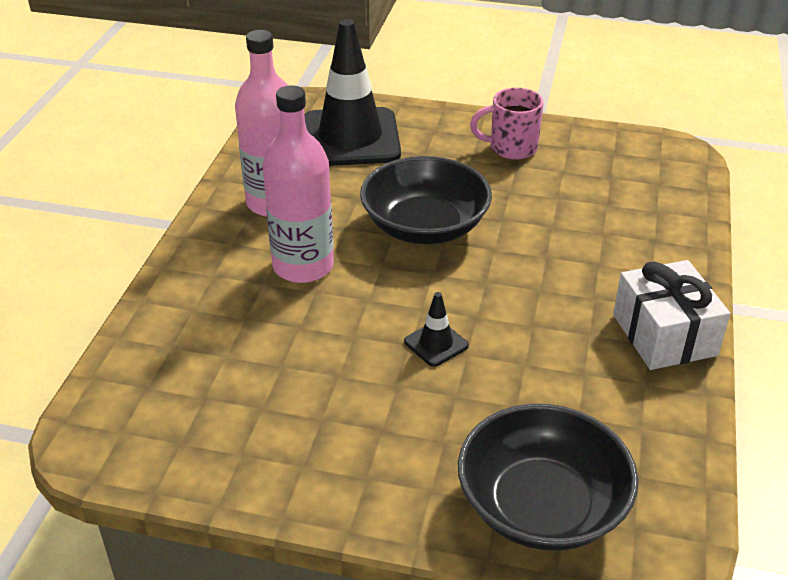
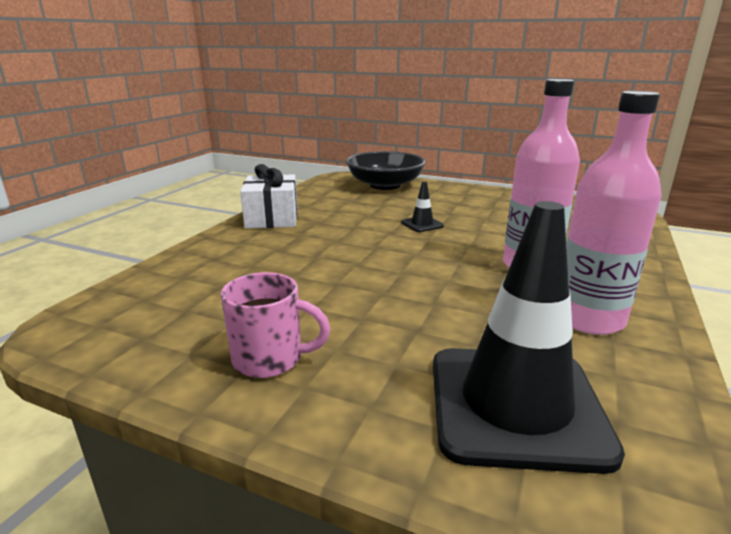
camera: 170 degrees left, 15 degrees down
black bowl [360,156,492,244] -> none

